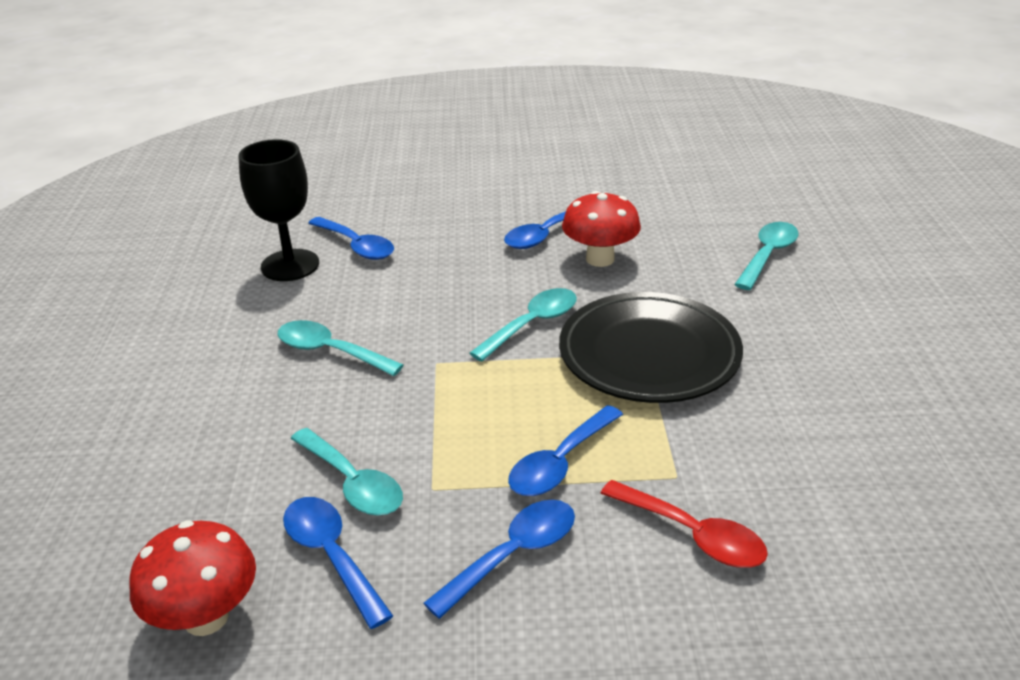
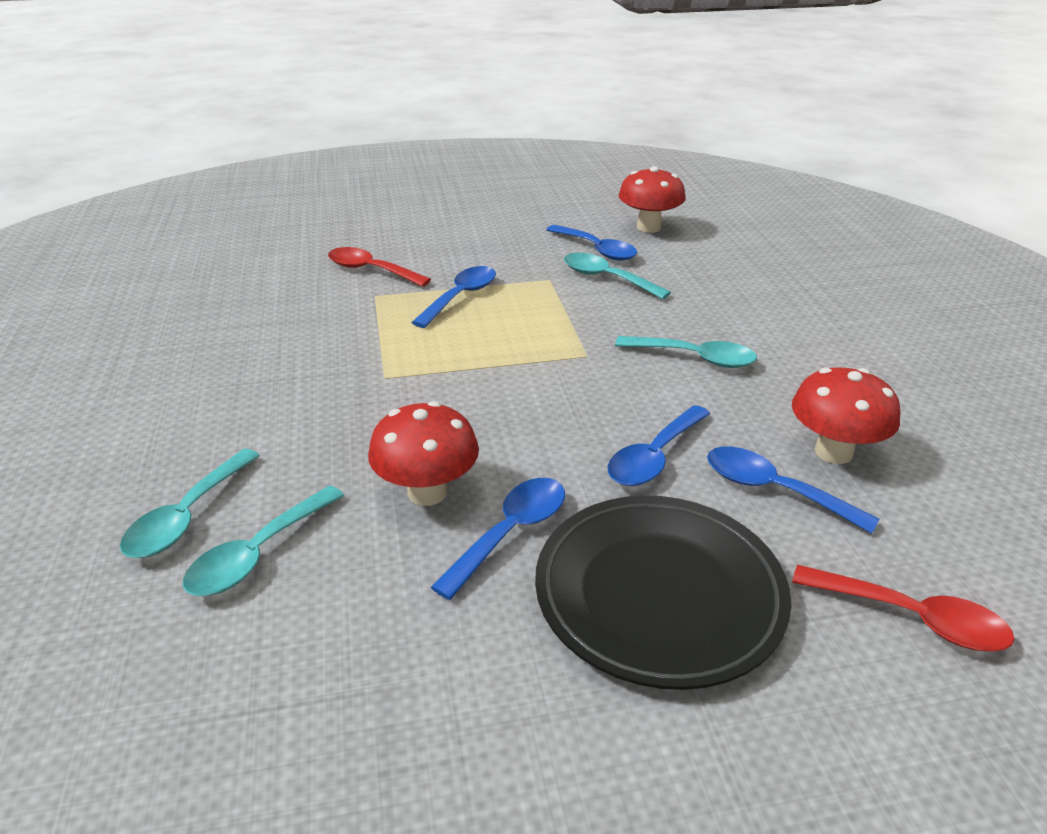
camera: 170 degrees right, 0 degrees up
black goblet [238,139,319,281] -> red mushroom [792,367,900,464]
blue spoon [424,500,575,619] -> blue spoon moved to [608,405,710,486]
turquoise spoon [469,288,577,362] -> turquoise spoon moved to [183,485,344,596]
black plate [559,292,743,403] -> black plate moved to [535,495,791,690]
none -> red spoon [792,565,1015,651]

